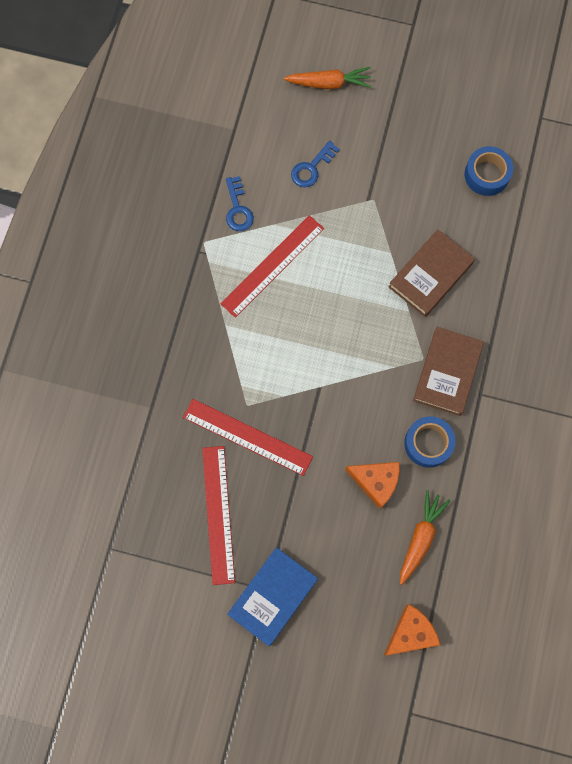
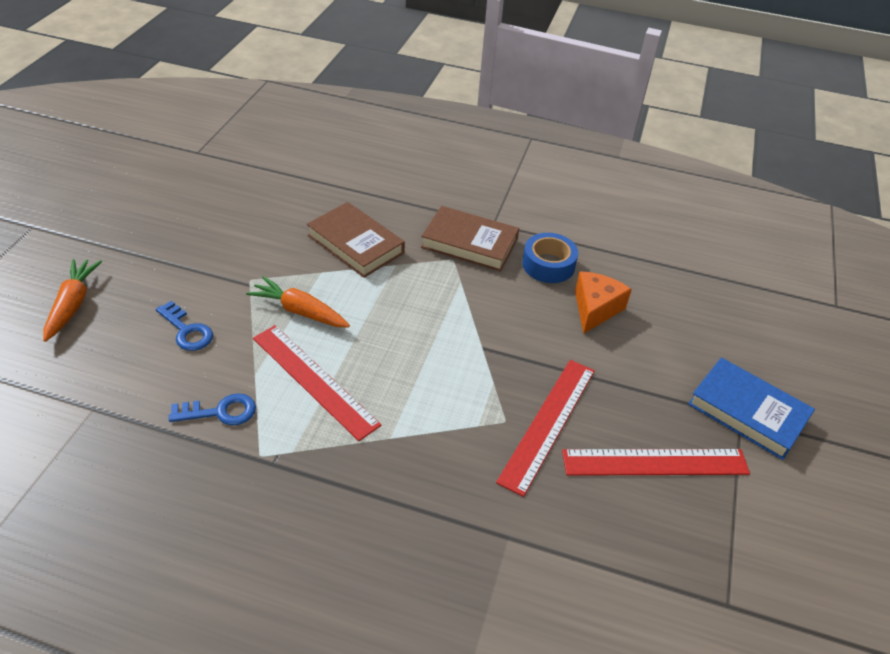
camera: 90 degrees left, 30 degrees down
orange cheese [384,604,441,656] -> none
orange carrot [400,490,451,585] -> orange carrot moved to [246,276,350,327]
blue tape [464,146,513,196] -> none

